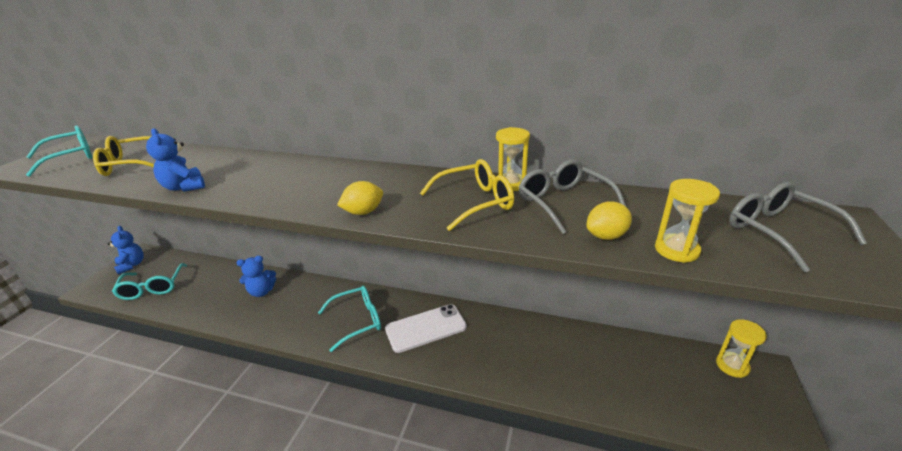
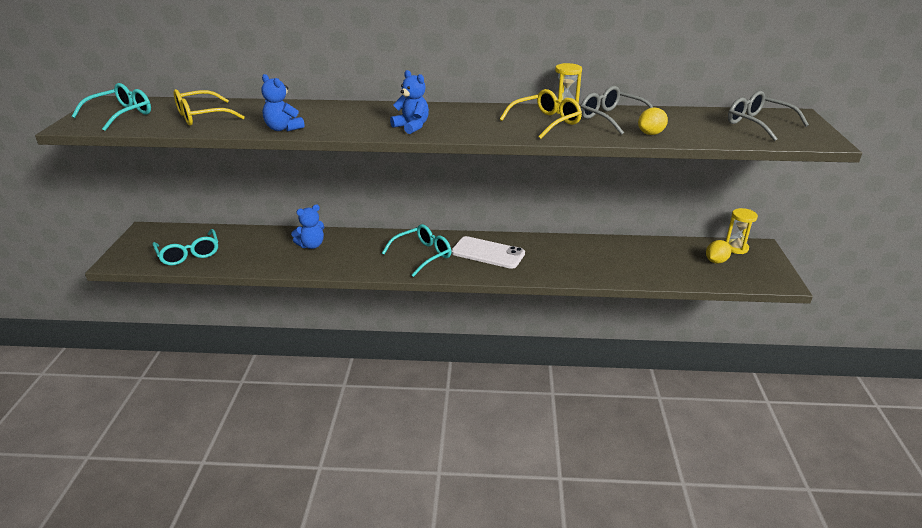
camera: 15 degrees left, 0 degrees up
blue teddy bear [108,226,144,274] -> blue teddy bear moved to [390,70,429,134]
yellow lemon [337,181,383,215] -> yellow lemon moved to [706,240,731,263]
white phone [385,304,467,353] -> white phone turned 60 degrees clockwise [451,236,525,269]
yellow hourglass [655,179,720,263] -> none

